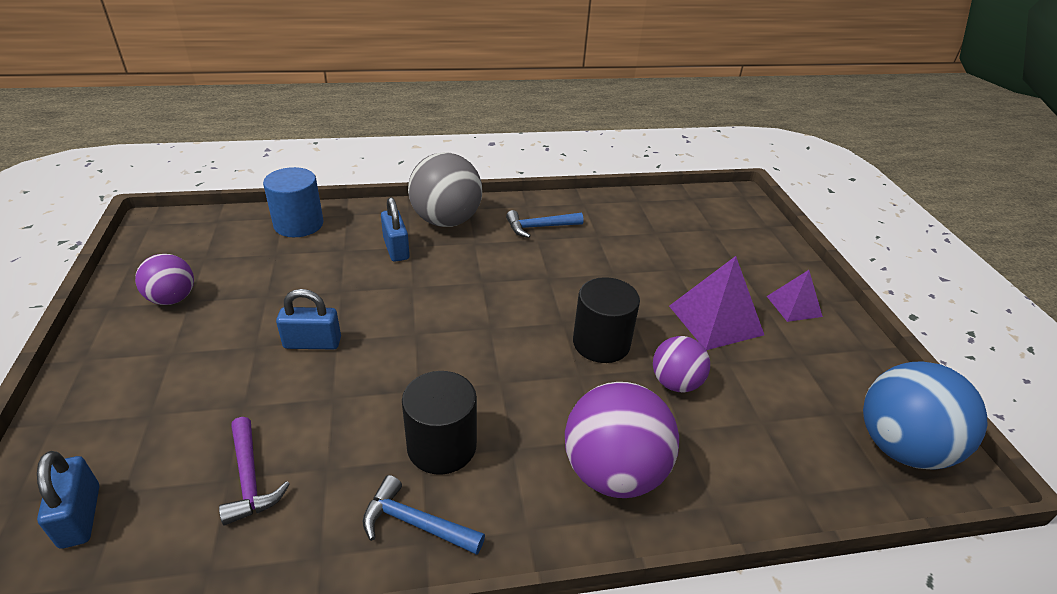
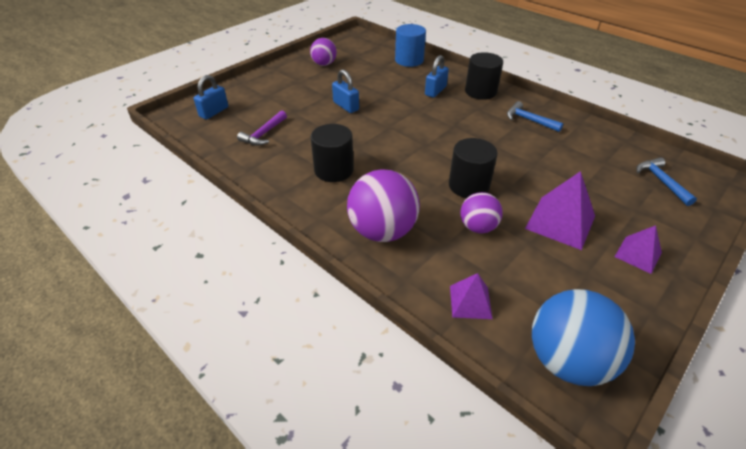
camera: 55 degrees right, 5 degrees up
blue hammer [363,475,485,555] -> blue hammer moved to [636,157,697,206]
grey ball [408,152,482,227] -> black cylinder [465,52,503,100]
none -> purple pyramid [450,273,493,319]

